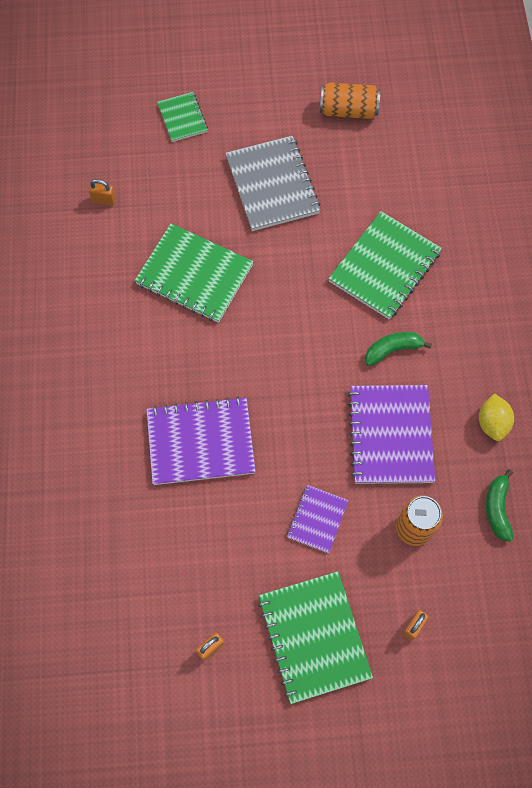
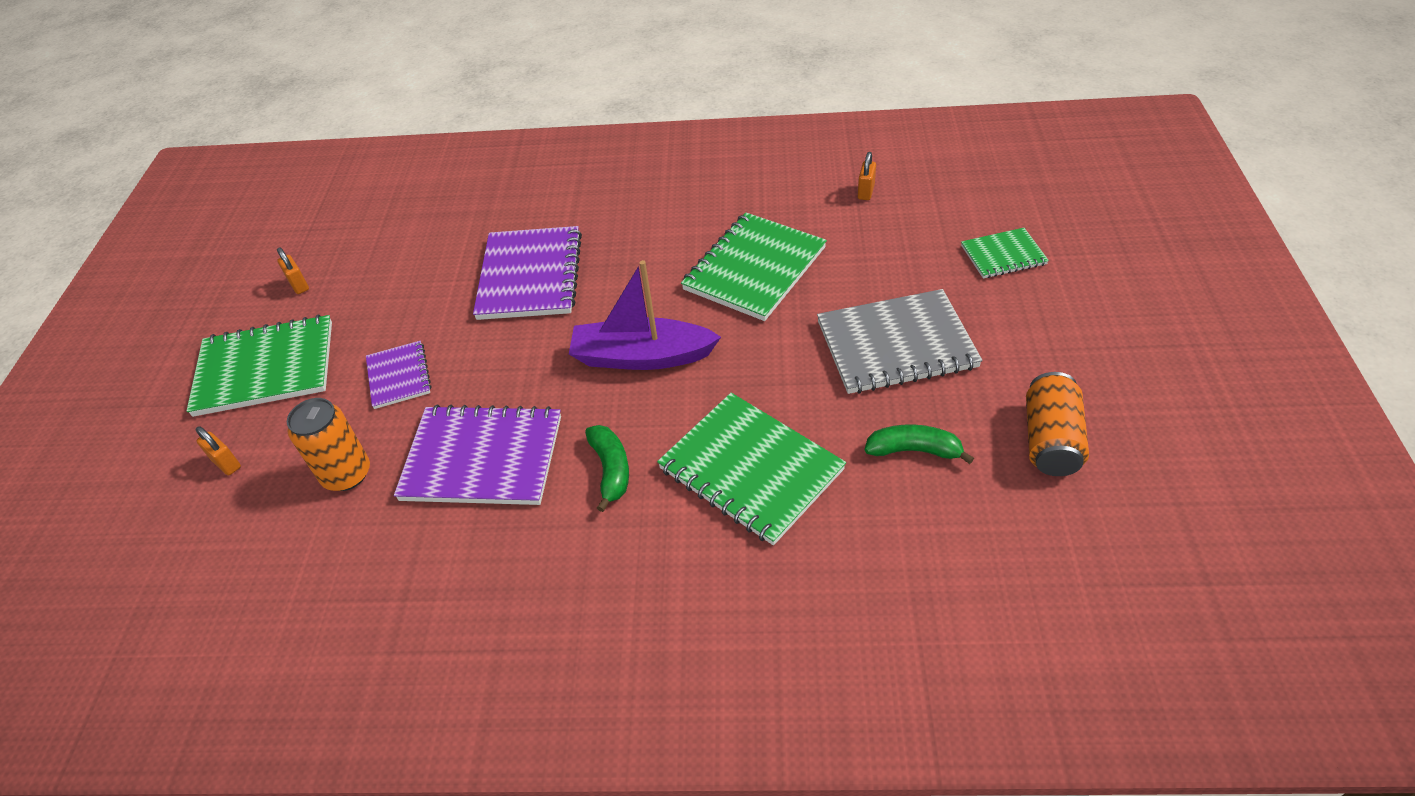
camera: 100 degrees right, 20 degrees down
purple notebook [287,485,349,553] -> purple notebook turned 45 degrees clockwise [366,341,431,409]
yellow lemon [479,394,514,441] -> none
green banana [486,469,513,542] -> green banana moved to [865,424,974,464]
none -> purple boat [569,260,721,370]

